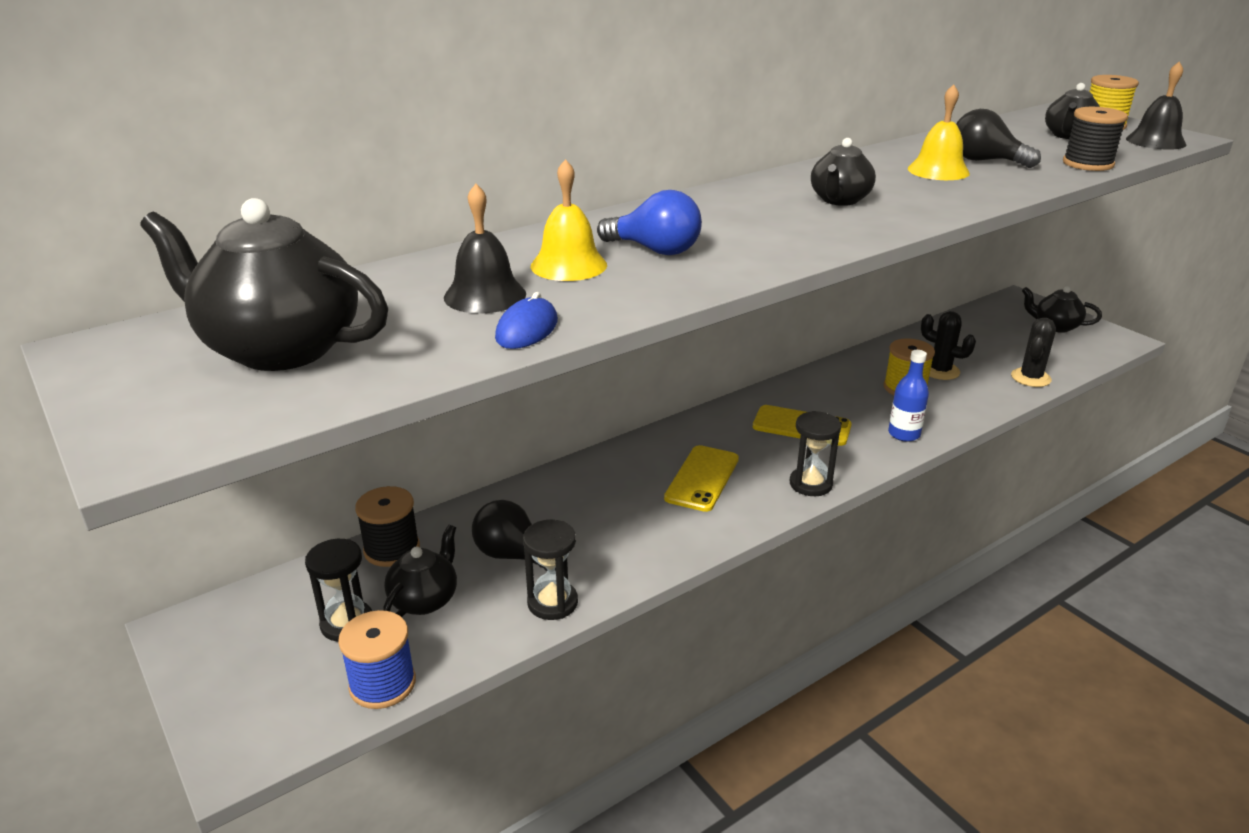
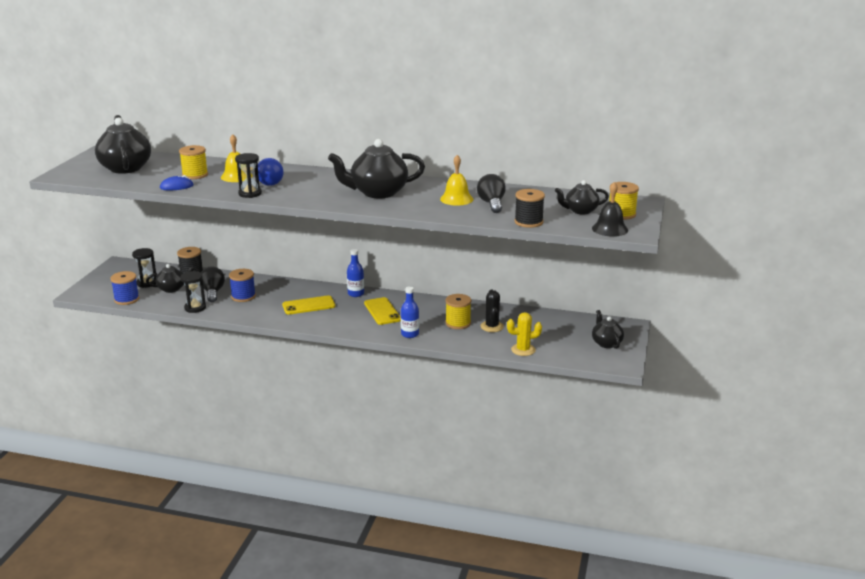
camera: 50 degrees right, 5 degrees down
black bell [444,184,526,313] -> yellow spool [179,145,208,179]
black hourglass [790,411,841,496] -> black hourglass moved to [235,153,262,198]
black teapot [811,138,876,206] -> black teapot [328,139,425,199], size x1.79
black cactus [1011,318,1056,387] -> yellow cactus [507,312,542,356]
none -> blue spool [229,269,256,302]
none -> blue bottle [347,249,364,297]

